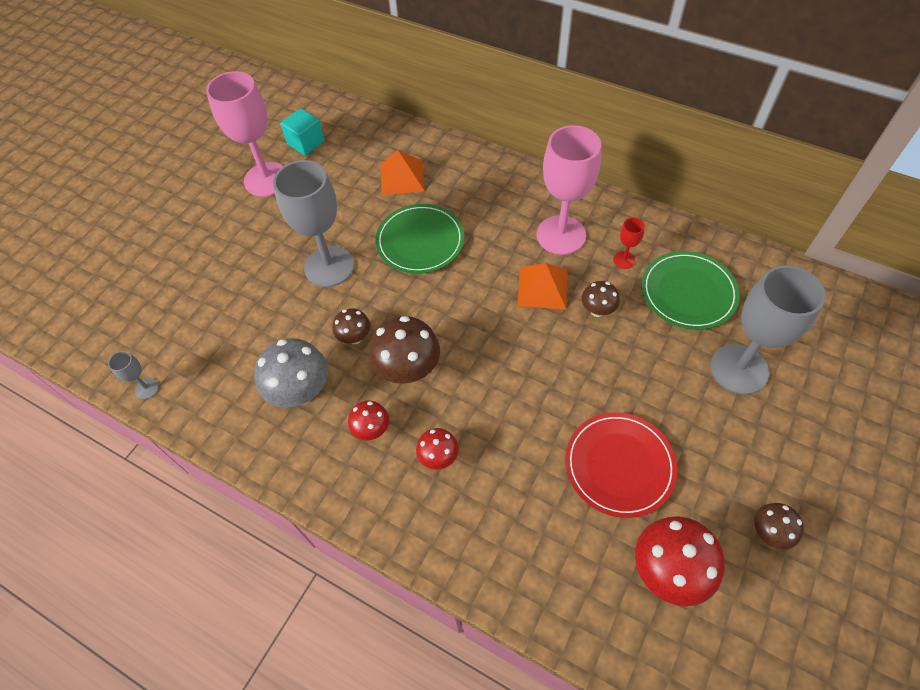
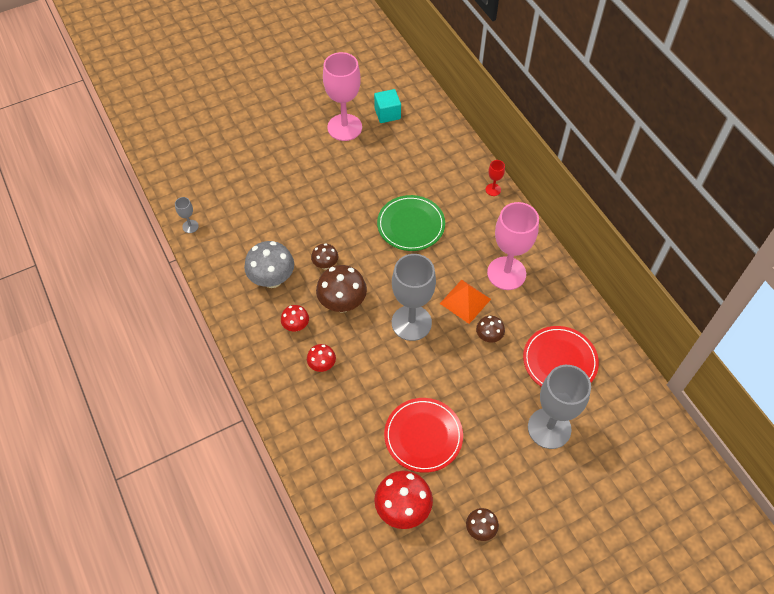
camera: 30 degrees right, 0 degrees up
grey goblet [273,160,354,287] -> grey goblet moved to [392,254,436,341]
orange pyramid [380,150,425,195] -> none
red goblet [613,218,645,269] -> red goblet moved to [485,160,505,196]
green plate [642,251,740,330] -> red plate [523,326,599,387]

